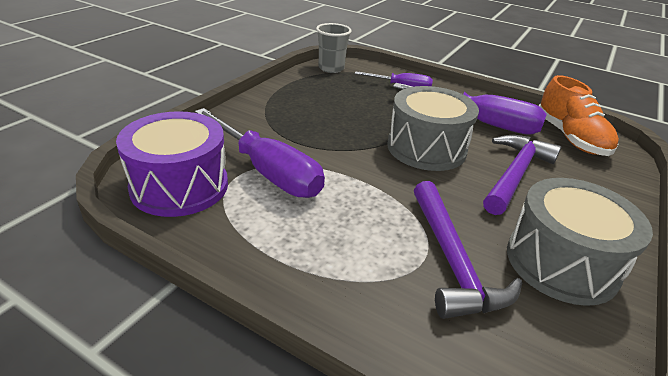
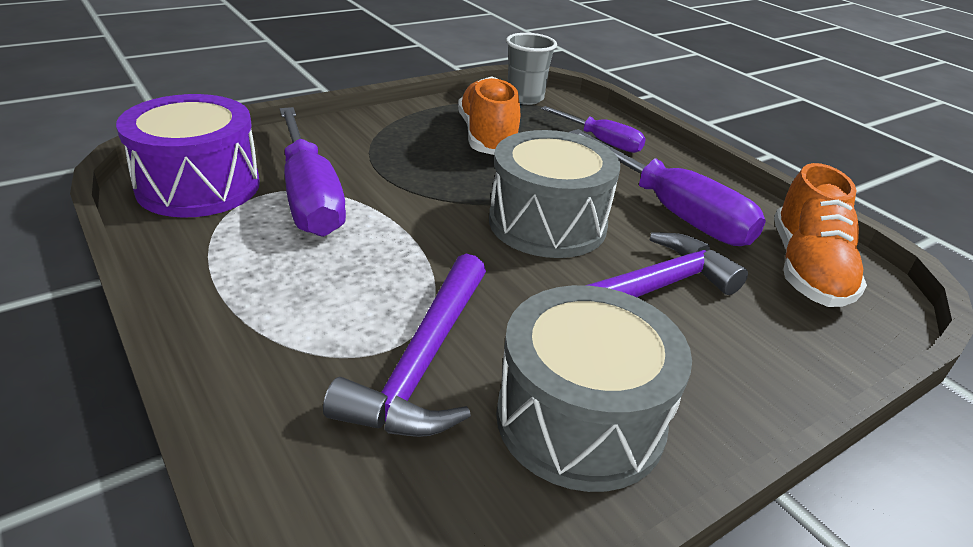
camera: 25 degrees right, 0 degrees up
none -> orange shoe [458,76,520,155]

